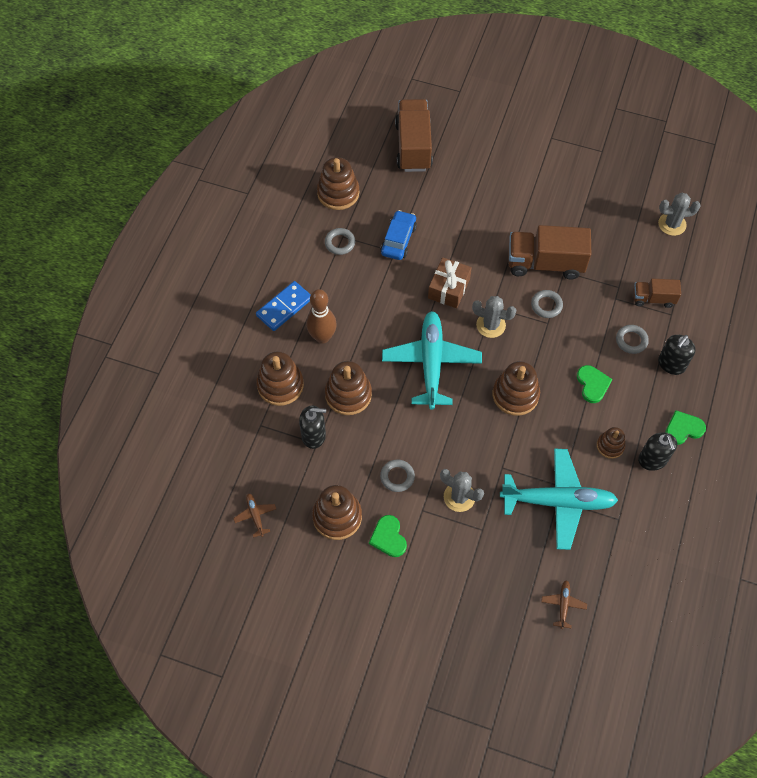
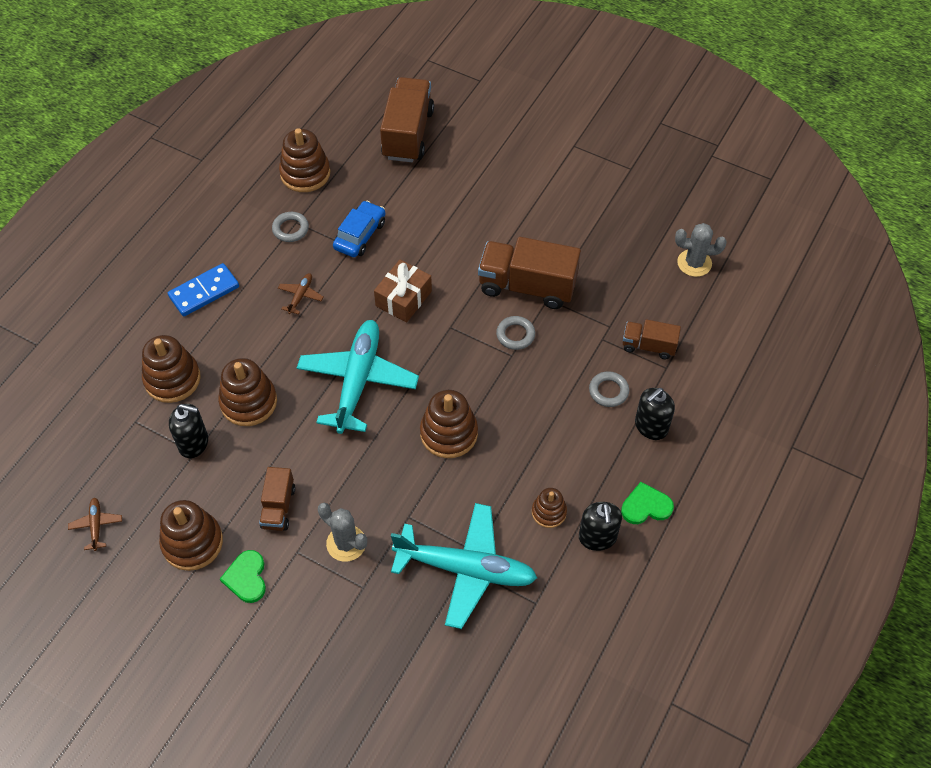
camera: 10 degrees right, 5 degrees down
brown bowling pin [306,289,337,344] -> none
grey ring [380,459,415,492] -> brown truck [259,467,295,531]
grey cactus [472,296,517,338] -> none
brown plane [541,580,587,629] -> brown plane moved to [278,273,323,315]
green heart [577,365,612,403] -> none

